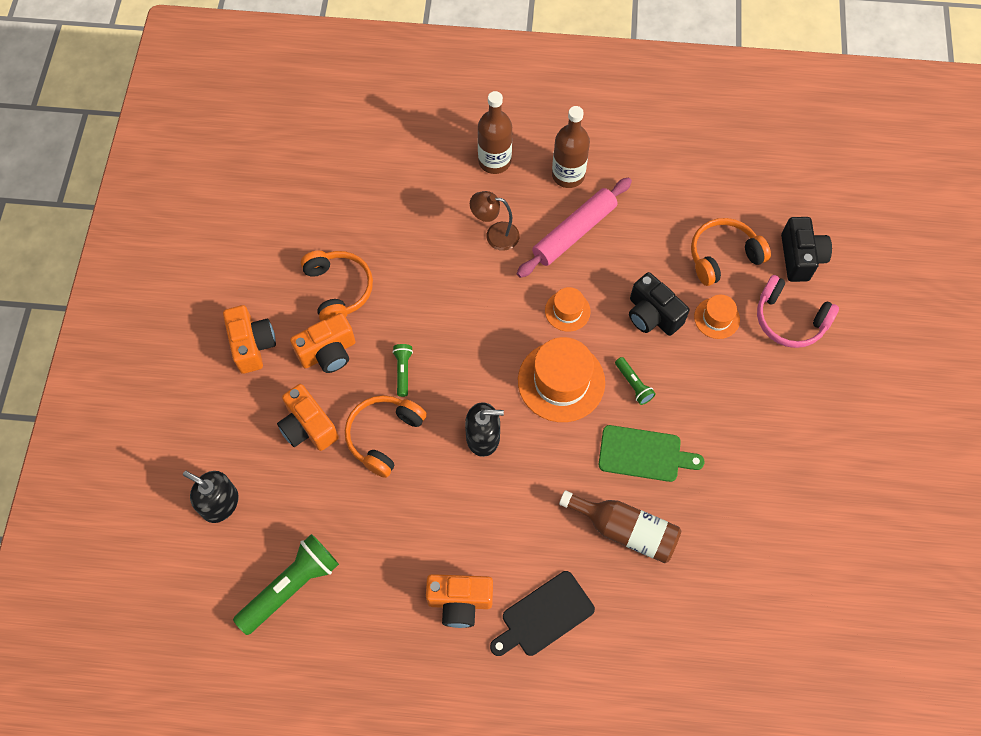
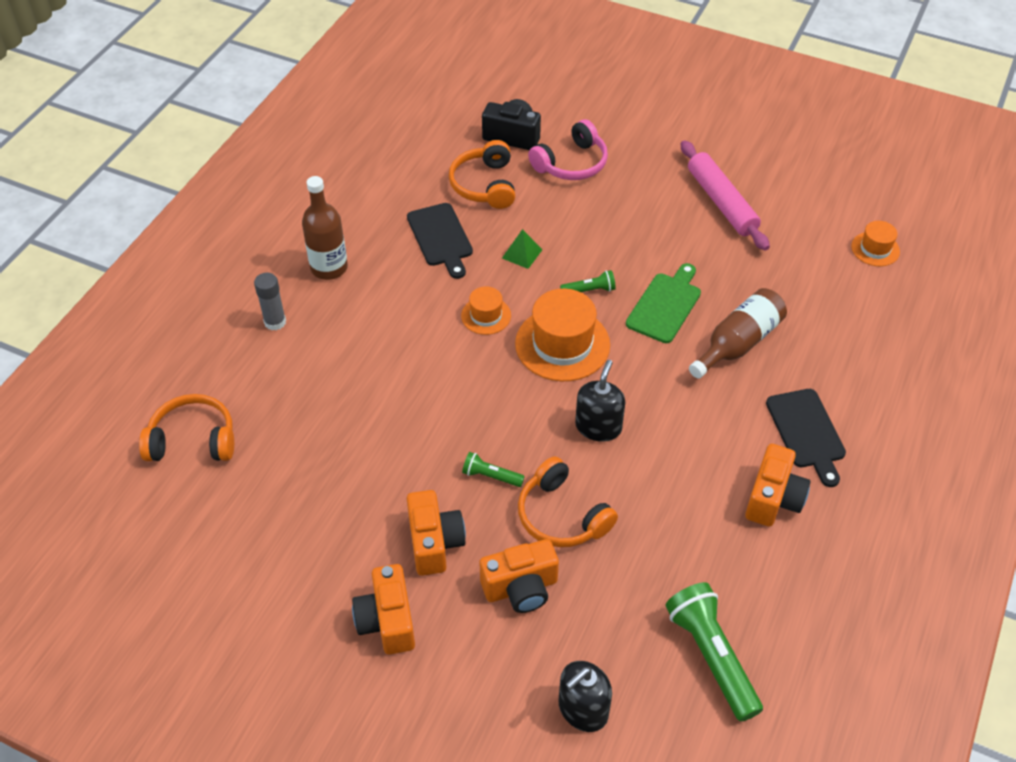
camera: 70 degrees left, 15 degrees down
orange camera [223,305,276,374] -> orange camera turned 105 degrees counterclockwise [352,564,415,655]
orange headphones [301,251,373,321] -> orange headphones moved to [139,394,234,461]
brown lamp [470,191,520,251] -> none
brown bottle [478,91,512,174] -> grey glue stick [254,273,286,330]
pink rolling pin [517,178,632,278] -> pink rolling pin moved to [681,140,770,251]
black camera [629,272,689,336] -> green pyramid [502,229,542,269]
orange hat [694,294,740,339] -> orange hat moved to [851,221,900,266]
none -> black cutting board [407,203,473,279]

